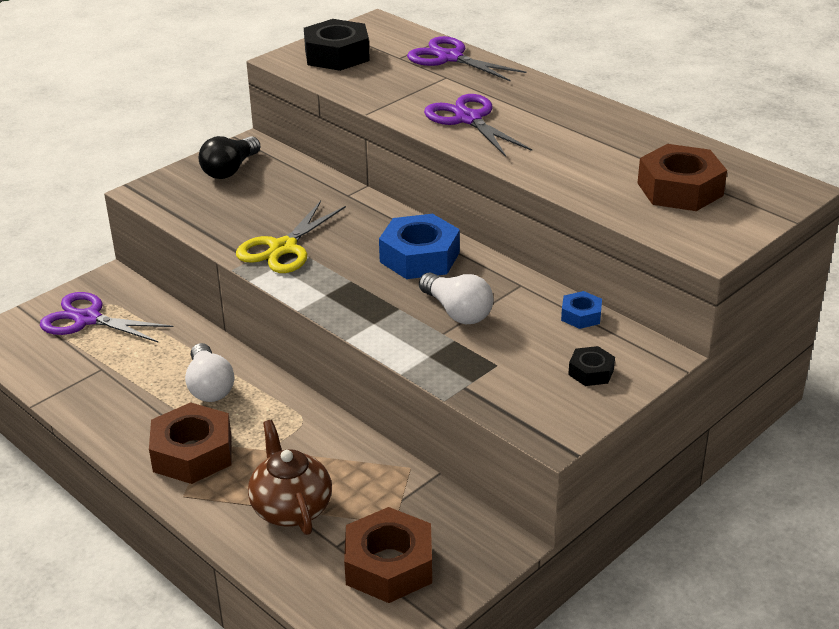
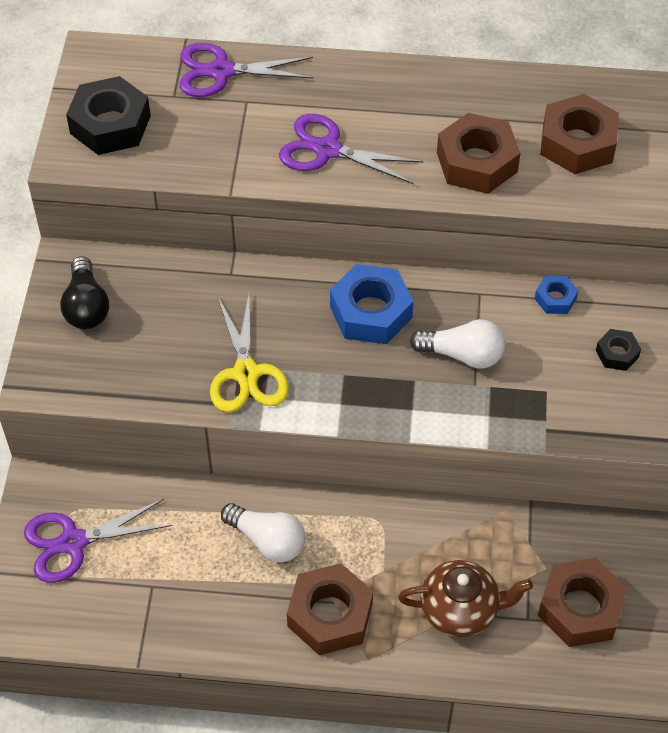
camera: 40 degrees left, 20 degrees up
brown teapot [248,420,332,535] -> brown teapot turned 150 degrees clockwise [398,560,533,637]
none -> brown nut [437,113,521,194]

